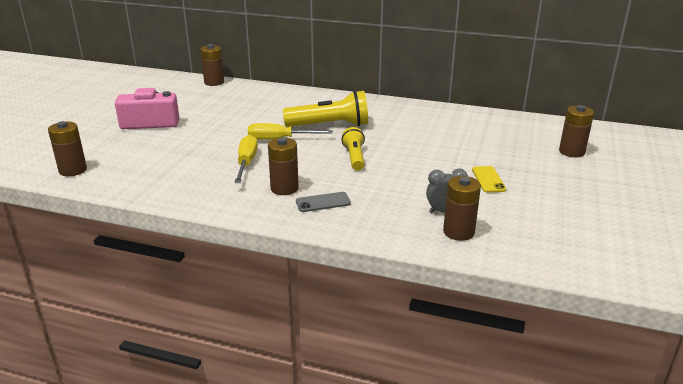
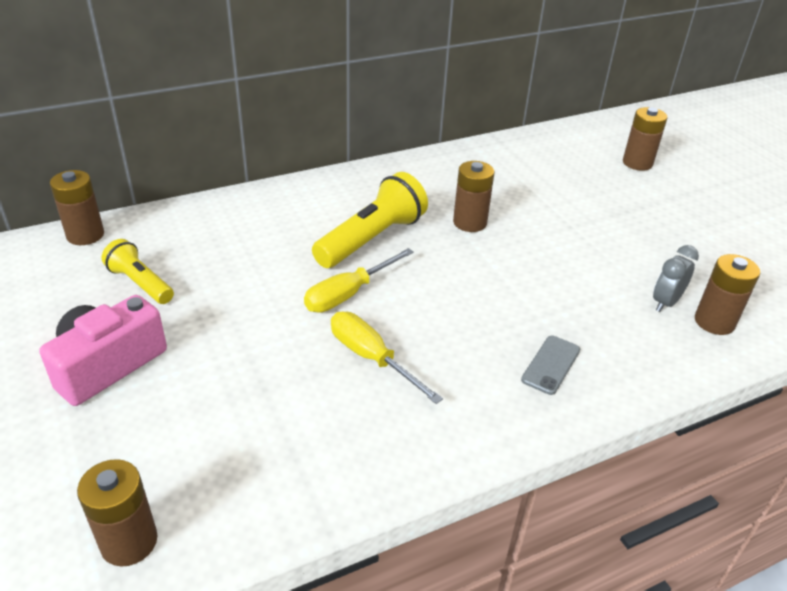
camera: 45 degrees left, 10 degrees up
brown battery [268,138,299,195] -> brown battery moved to [453,161,494,232]
yellow flashlight [341,127,365,171] -> yellow flashlight moved to [101,239,174,304]
yellow phone [472,166,506,193] -> none

